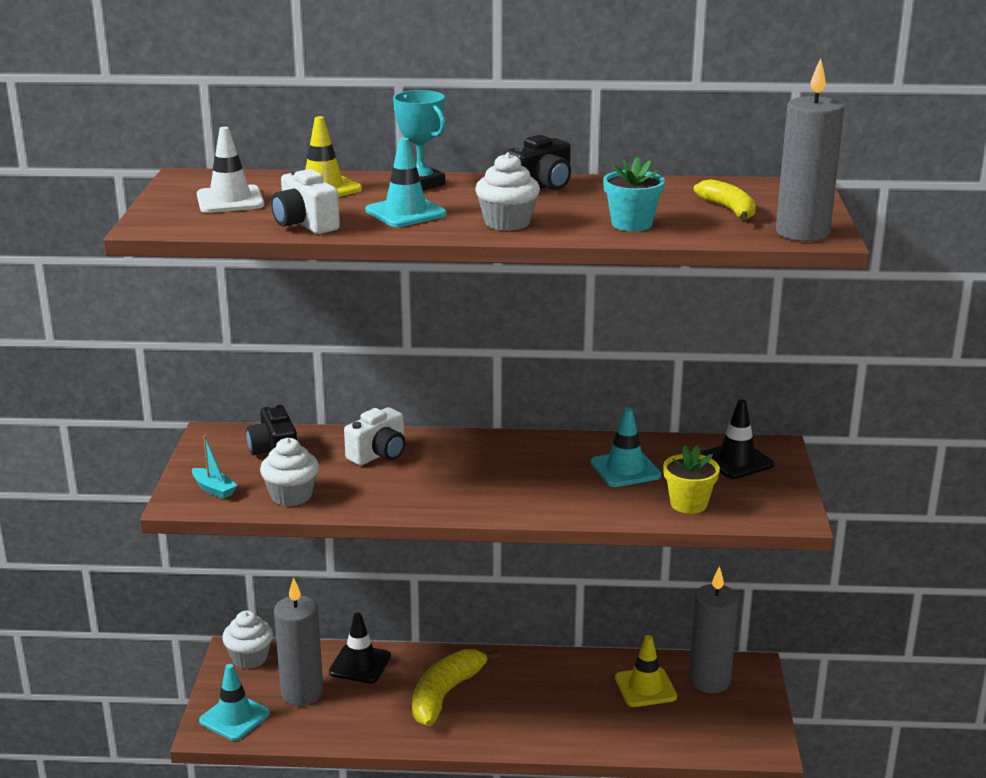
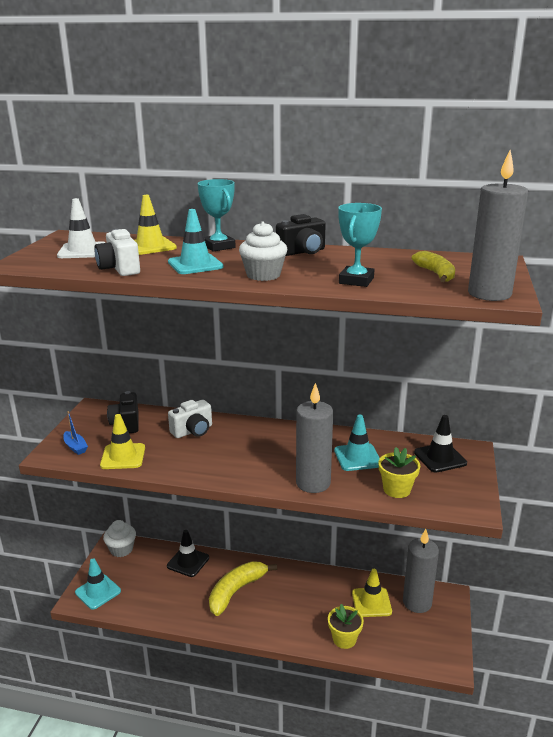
camera: 10 degrees right, 0 degrees up
turquoise boat [192,435,237,499] -> blue boat [63,411,88,455]
white cupcake [260,438,319,506] -> yellow traffic cone [100,414,145,469]
grey candle [274,577,323,706] -> grey candle moved to [296,383,333,493]
turquoise flower pot [603,157,665,231] -> turquoise trophy [338,203,382,287]
none -> yellow flower pot [328,604,364,649]

